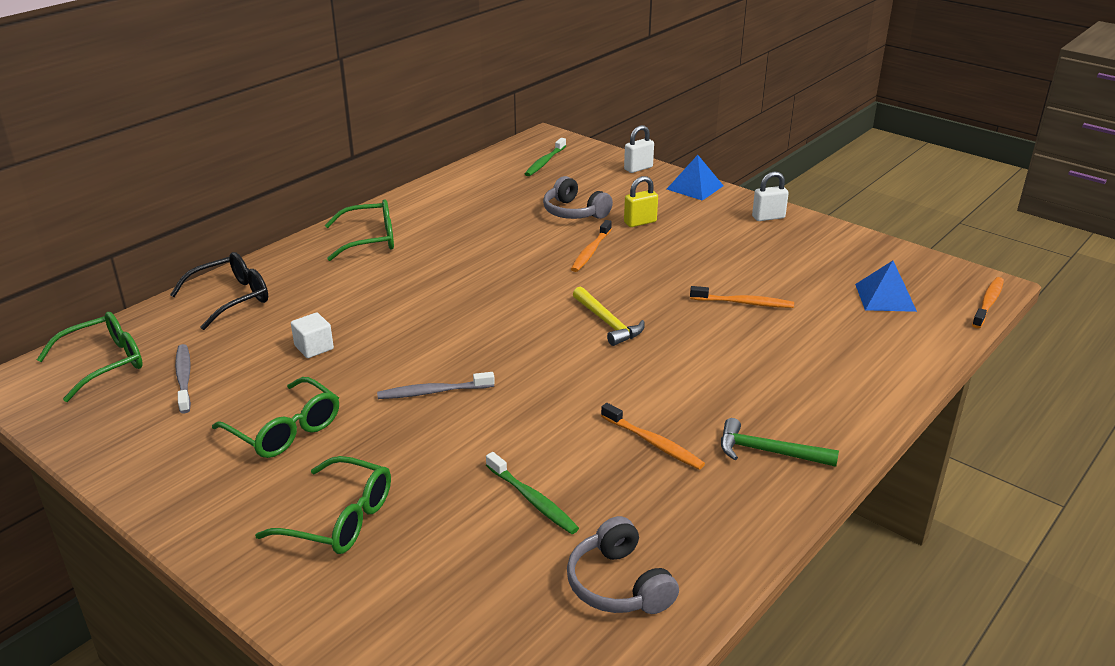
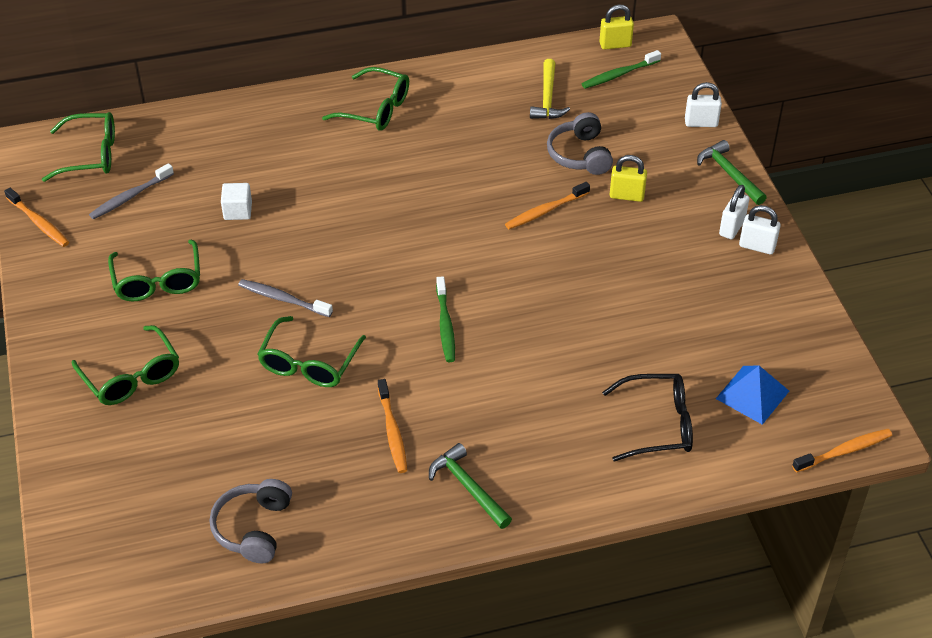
camera: 35 degrees right, 15 degrees up
black glasses [170,252,268,330] -> black glasses moved to [602,374,693,461]
grey toothbrush [175,344,191,414] -> grey toothbrush turned 150 degrees counterclockwise [89,163,174,219]
green toothbrush [486,452,579,534] -> green toothbrush moved to [436,276,455,362]
yellow hammer [573,287,645,346] -> yellow hammer moved to [530,59,570,119]
blue pyramid [667,155,724,201] -> green hammer [697,140,767,205]
orange toothbrush [690,286,794,308] -> orange toothbrush moved to [4,188,69,247]
none -> green glasses [257,316,366,387]
none -> yellow padlock [599,4,634,50]
none -> white padlock [719,185,750,239]

